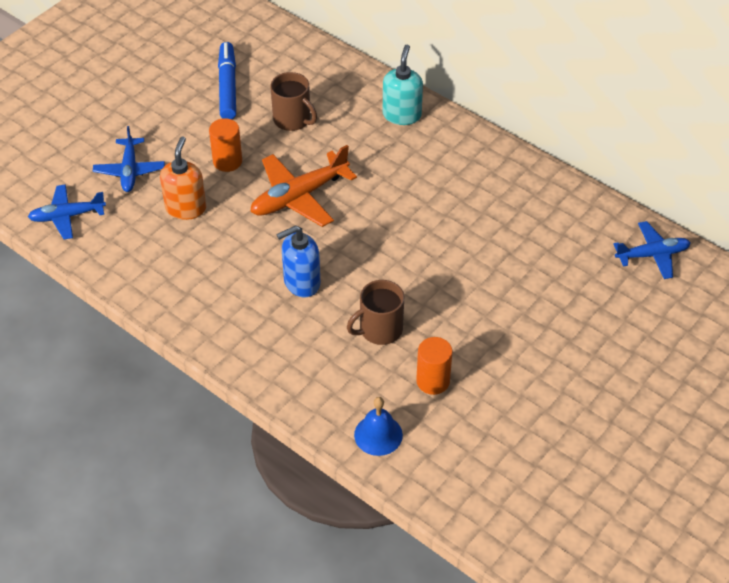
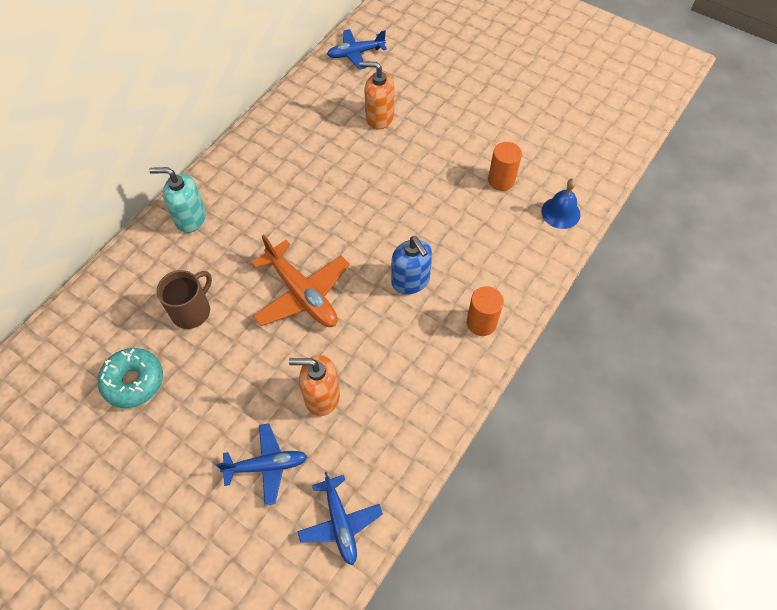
camera: 95 degrees left, 10 degrees up
orange cylinder [209,118,242,172] -> orange cylinder moved to [467,286,504,336]
blue marker [218,42,236,120] -> turquoise donut [98,348,163,408]
brown mug [347,280,404,345] -> none
blue plane [613,221,691,279] -> blue plane turned 90 degrees counterclockwise [327,29,387,70]
none -> orange soap dispenser [359,61,394,129]

